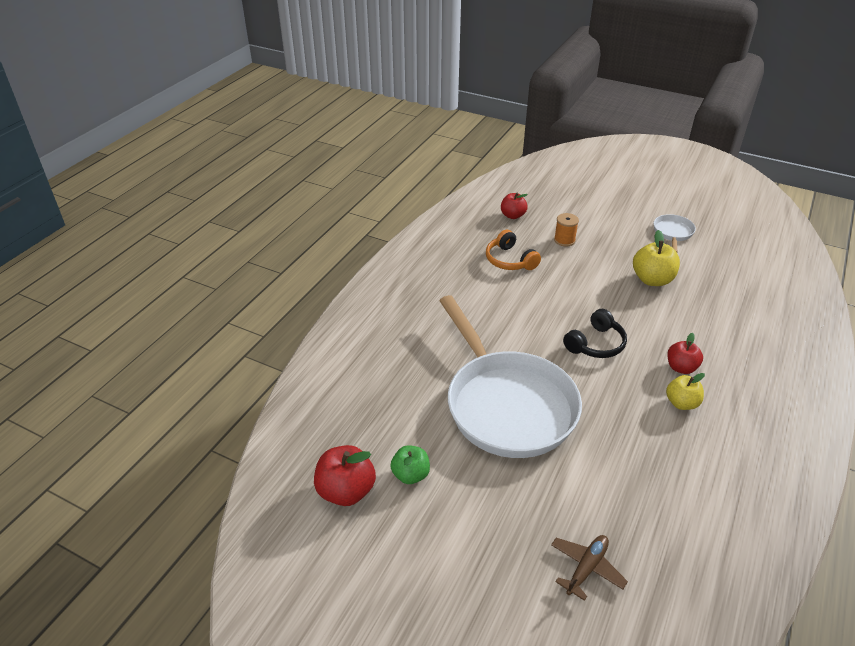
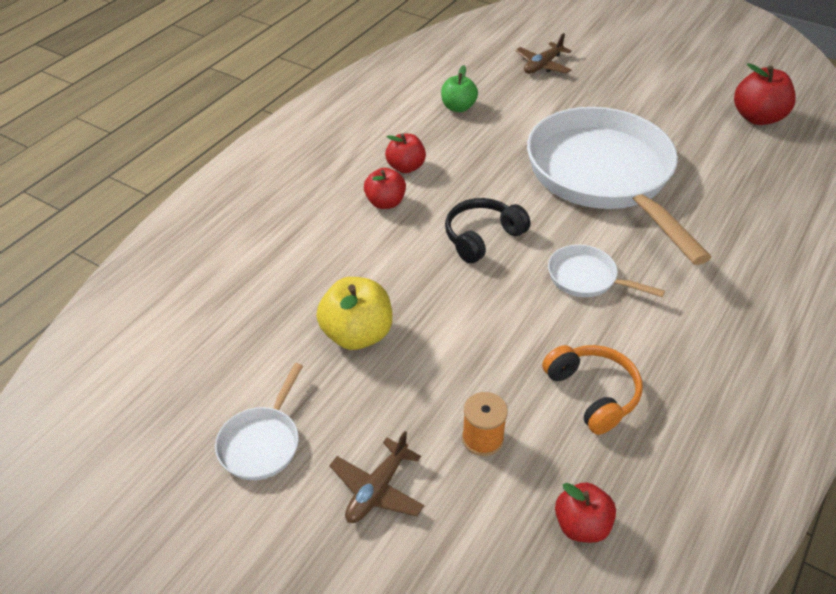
camera: 175 degrees left, 5 degrees up
green apple [390,445,430,484] -> green apple moved to [441,65,478,112]
yellow apple [666,373,705,410] -> red apple [385,133,426,173]
none -> brown plane [329,431,424,523]
none -> white pan [548,244,665,297]

